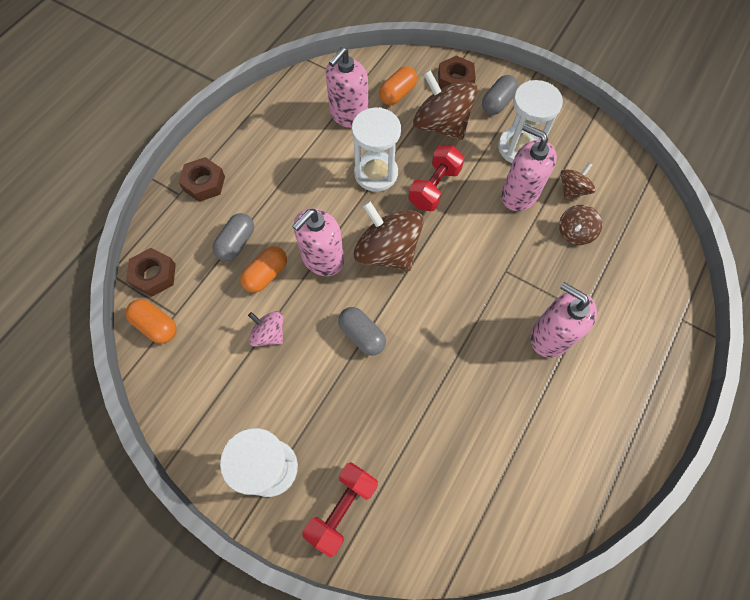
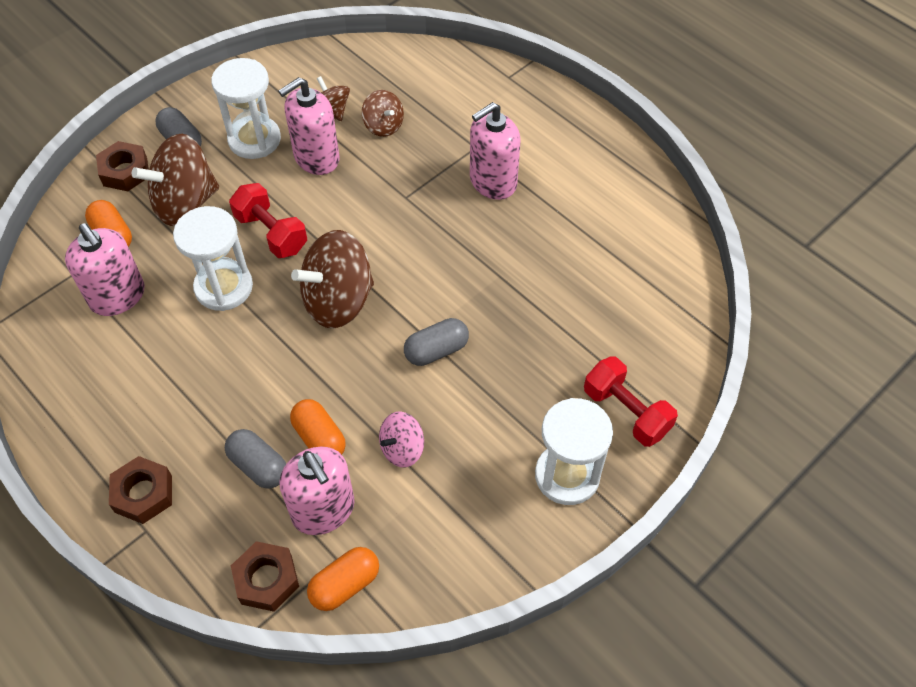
camera: 75 degrees left, 10 degrees down
pink soap dispenser [292,208,344,276] -> pink soap dispenser moved to [279,447,355,535]

